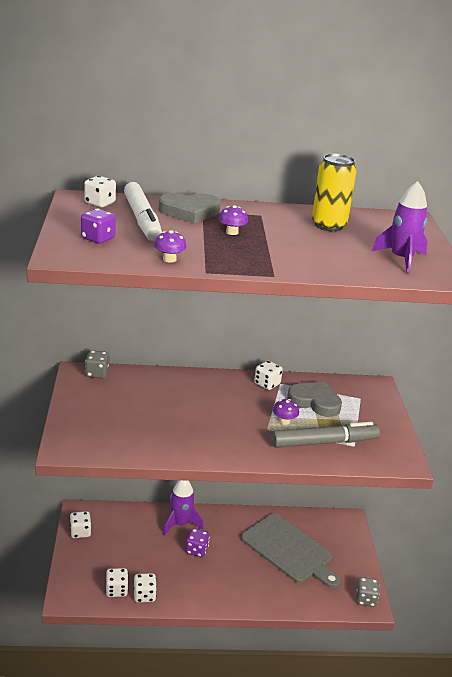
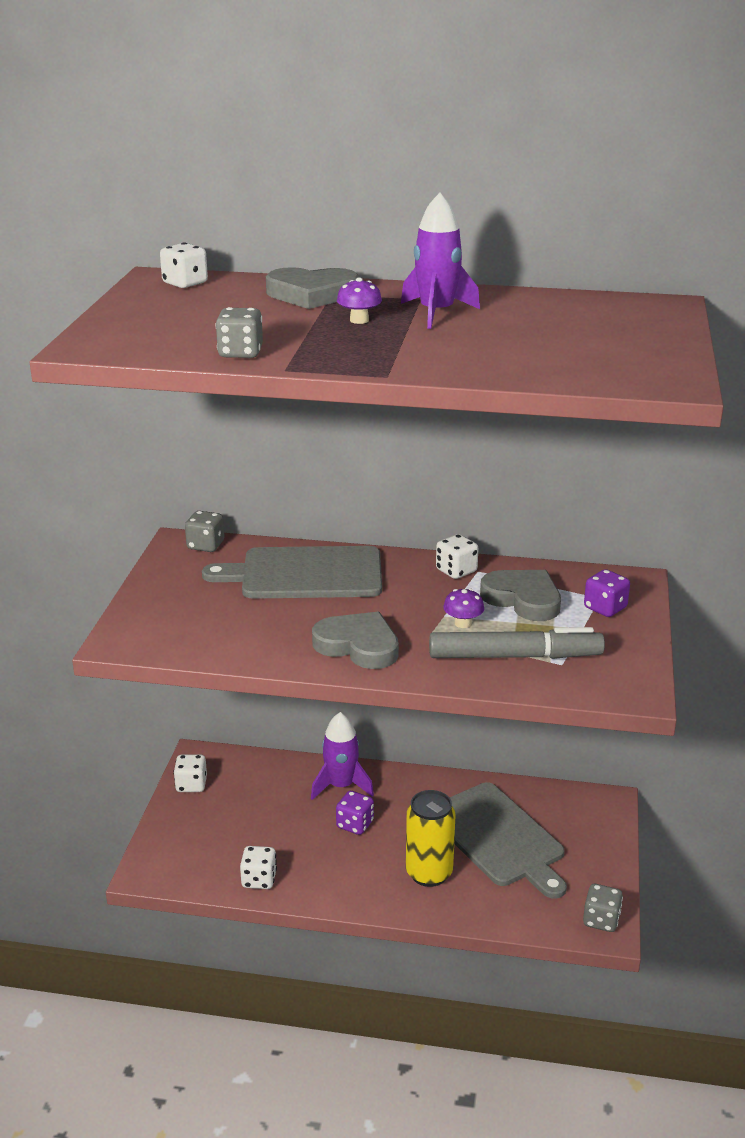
camera: 15 degrees right, 0 degrees up
purple dice [81,208,116,244] -> purple dice moved to [584,569,630,617]
white dice [106,568,128,597] -> none
white marker [124,182,162,241] -> none
purple mushroom [154,230,187,263] -> grey dice [215,307,263,358]
yellow can [312,153,356,231] -> yellow can moved to [406,790,455,887]
purple rocket [372,181,428,273] -> purple rocket moved to [401,193,480,329]
none -> grey cutting board [202,546,382,599]
none -> grey heart [312,612,399,669]

